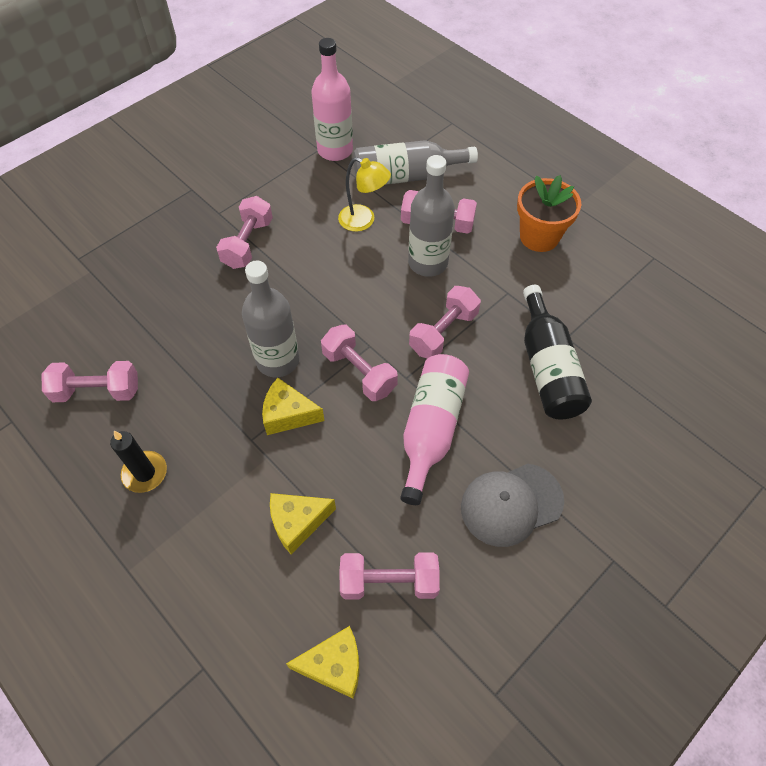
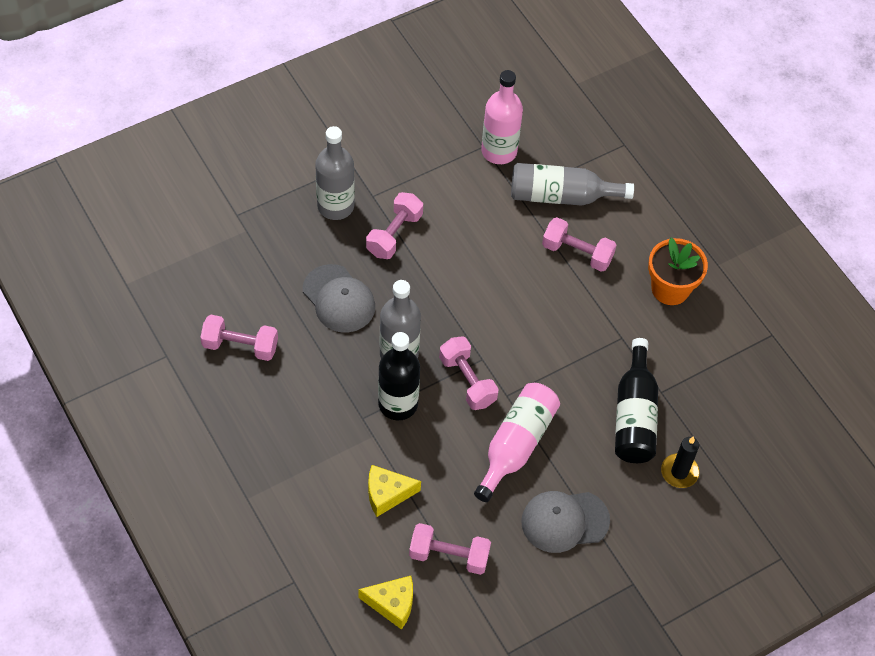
camera: 10 degrees right, 0 degrees up
black candle [110,431,167,493] -> black candle moved to [661,436,699,488]
yellow cheese [262,378,325,435] -> black bottle [378,332,420,421]
yellow lamp [338,157,391,232] -> none
grey bottle [408,155,455,277] -> grey bottle moved to [315,126,355,220]
pink dumbbell [409,286,481,358] -> none
none -> grey cap [303,264,375,333]

